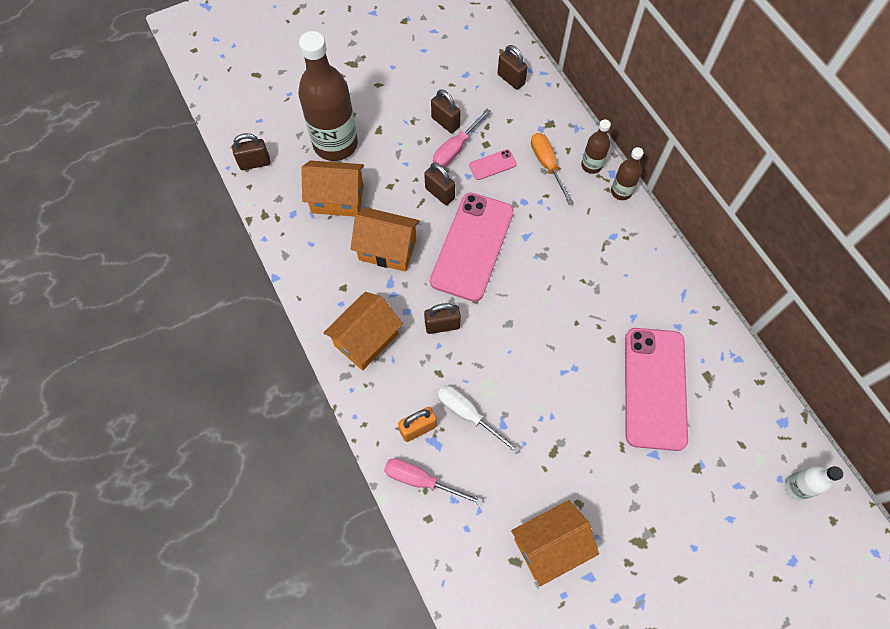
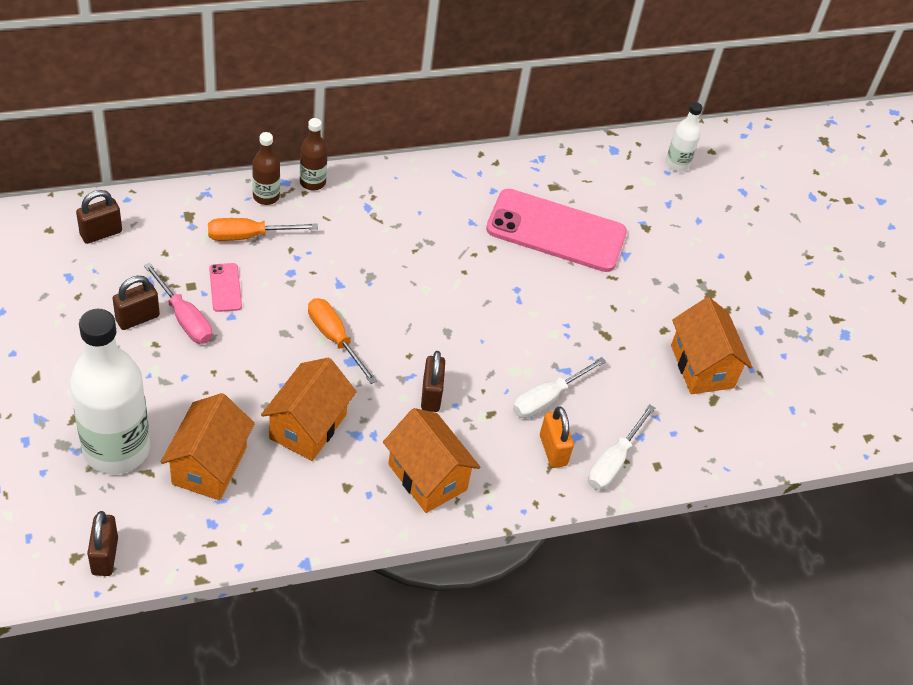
camera: 85 degrees left, 15 degrees down
brown bottle [298,31,358,161] -> white bottle [70,309,150,474]
pink screwdriver [384,458,483,505] -> white screwdriver [588,404,655,490]
brown padlock [424,163,455,205] -> none
pink phone [430,193,514,302] -> orange screwdriver [308,298,377,384]

